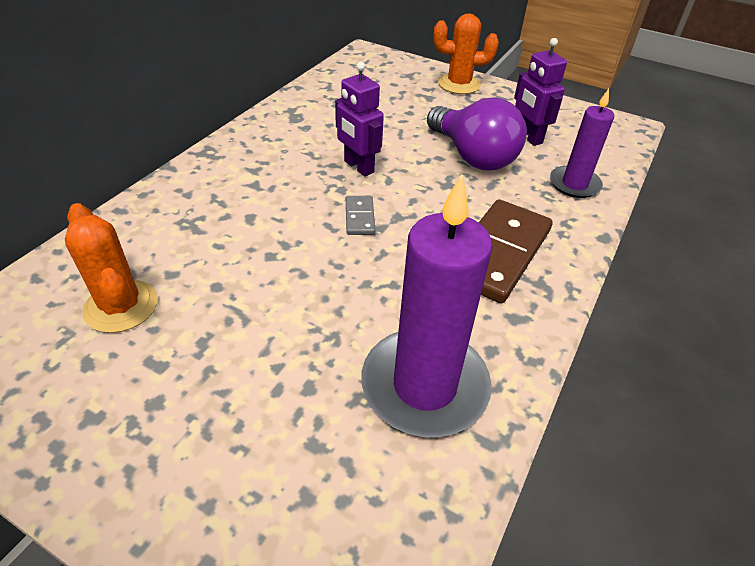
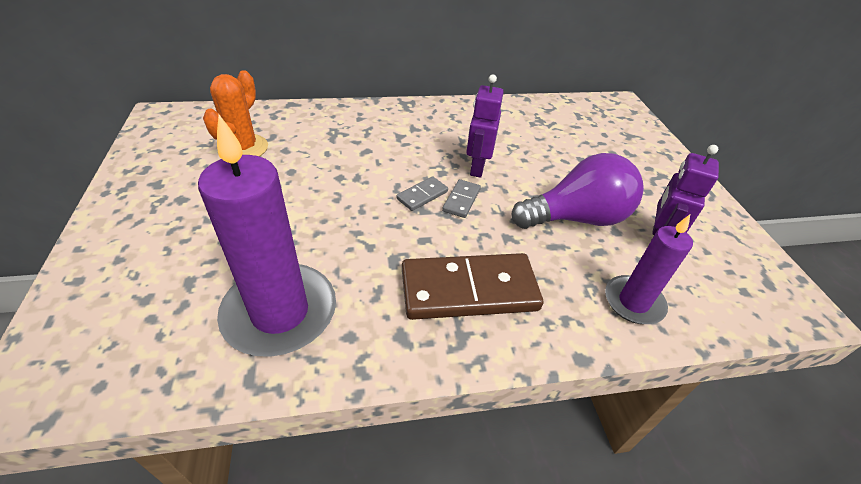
camera: 50 degrees right, 0 degrees up
purple light bulb [427,97,527,170] -> purple light bulb turned 120 degrees counterclockwise [511,153,644,229]
orange cactus [434,13,499,94] -> none
none -> grey domino [442,179,481,218]

